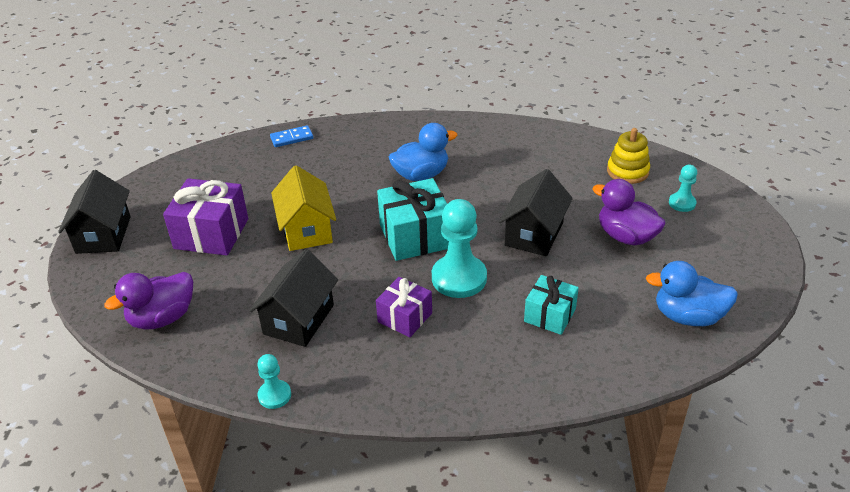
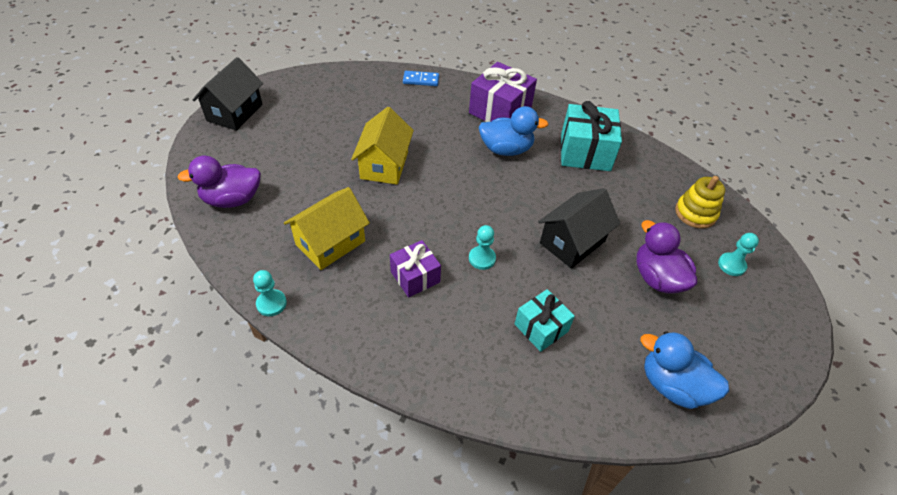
camera: 20 degrees right, 10 degrees up
purple gift [163,178,248,256] -> purple gift moved to [469,62,537,122]
black house [249,249,338,347] -> yellow house [284,187,370,270]
turquoise gift [377,178,449,261] -> turquoise gift moved to [561,101,622,171]
turquoise pawn [432,199,487,298] -> turquoise pawn [469,225,496,270], size x0.52

